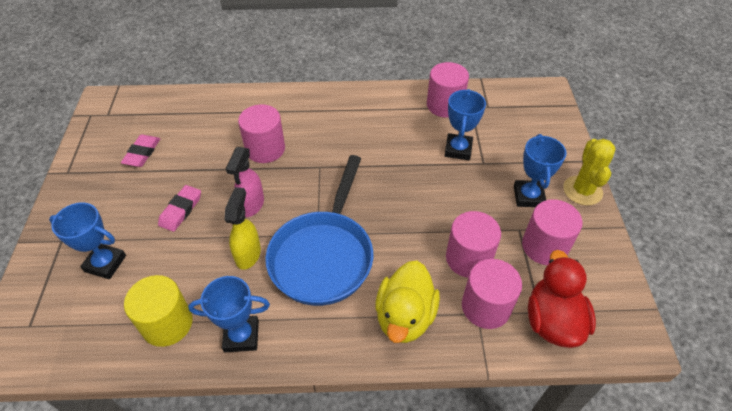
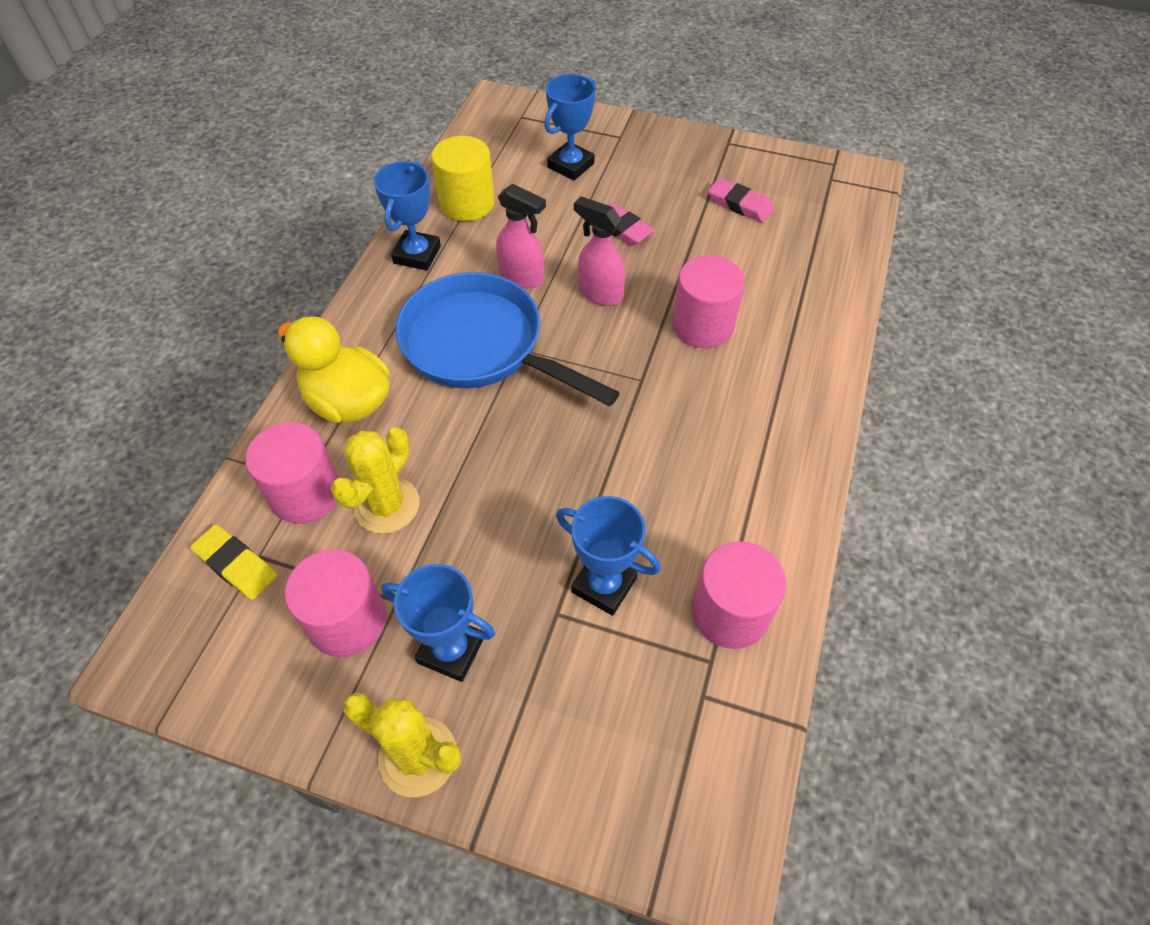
camera: 110 degrees right, 5 degrees up
yellow spray bottle [224,187,261,270] -> pink spray bottle [496,184,546,288]
pink cylinder [446,211,501,278] -> yellow cactus [331,427,420,534]
red duck [528,250,596,348] -> yellow eraser [190,524,277,600]

